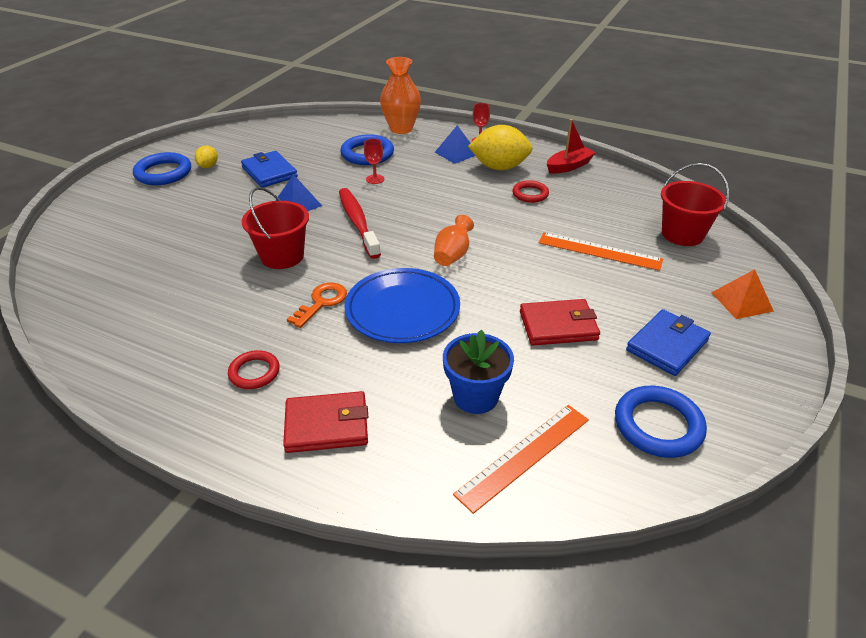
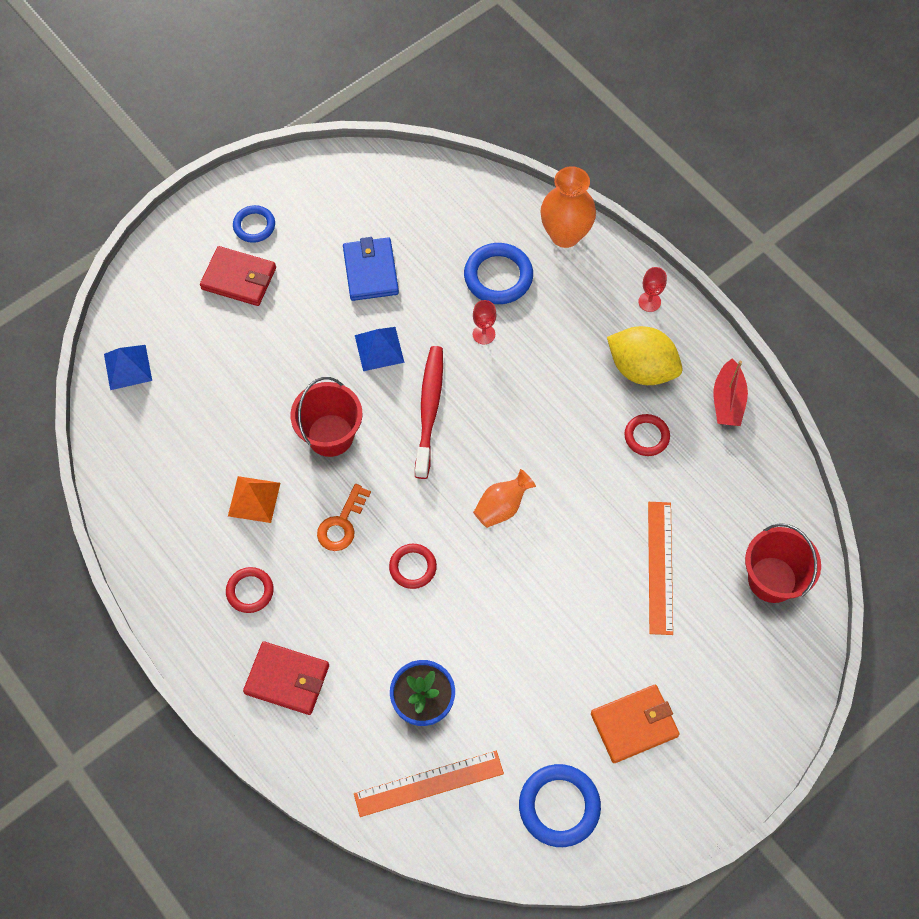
camera: 25 degrees right, 25 degrees up
blue ring [133,152,191,185] -> blue ring [233,205,275,243], size x0.62
yellow lemon [195,146,218,168] -> none
orange key [287,283,347,328] -> orange key turned 150 degrees clockwise [317,484,371,551]
blue plate [344,268,460,343] -> red ring [389,544,437,589]
blue pyramid [435,125,475,164] -> blue pyramid moved to [104,345,152,390]
red wallet [520,299,600,346] -> red wallet moved to [200,246,276,306]
orange ruler [539,232,663,271] -> orange ruler turned 45 degrees clockwise [648,502,673,635]
red boat [547,119,596,174] -> red boat turned 105 degrees clockwise [714,358,748,426]
blue wallet [626,309,711,376] -> orange wallet [591,685,680,763]
orange pyramid [711,269,774,319] -> orange pyramid moved to [228,476,280,523]

